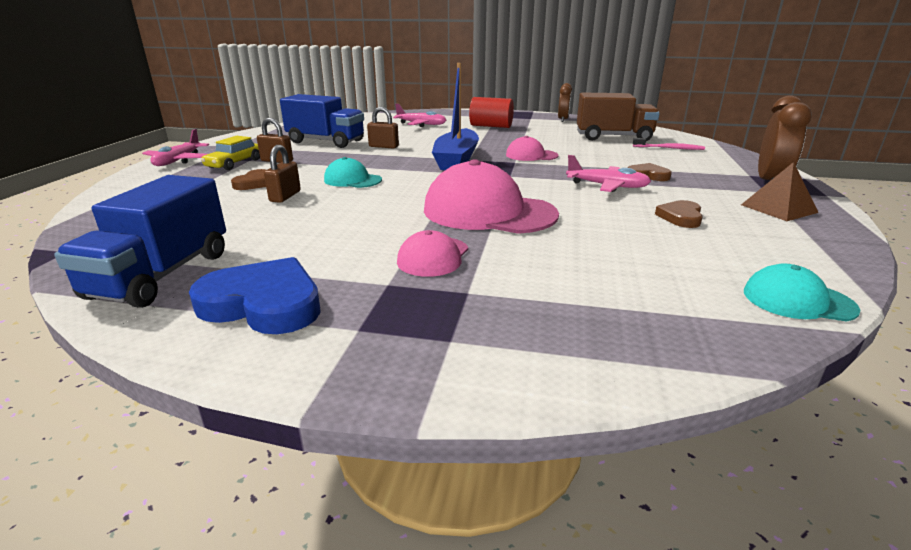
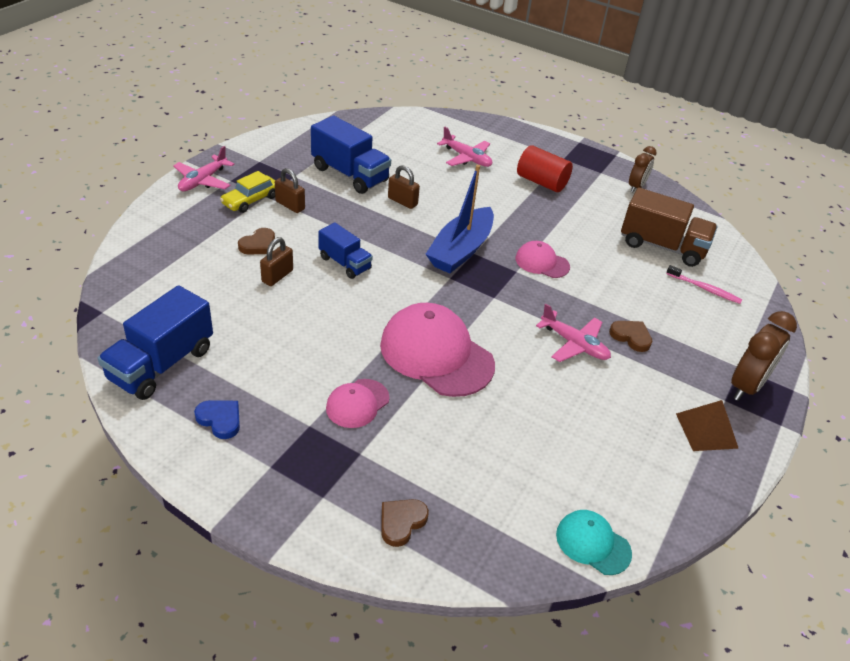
camera: 15 degrees right, 15 degrees up
blue heart [189,257,321,334] -> blue heart [194,400,240,439], size x0.56
turquoise cap [324,157,382,188] -> blue truck [318,222,373,279]
brown heart [655,200,703,228] -> brown heart moved to [381,499,429,547]

